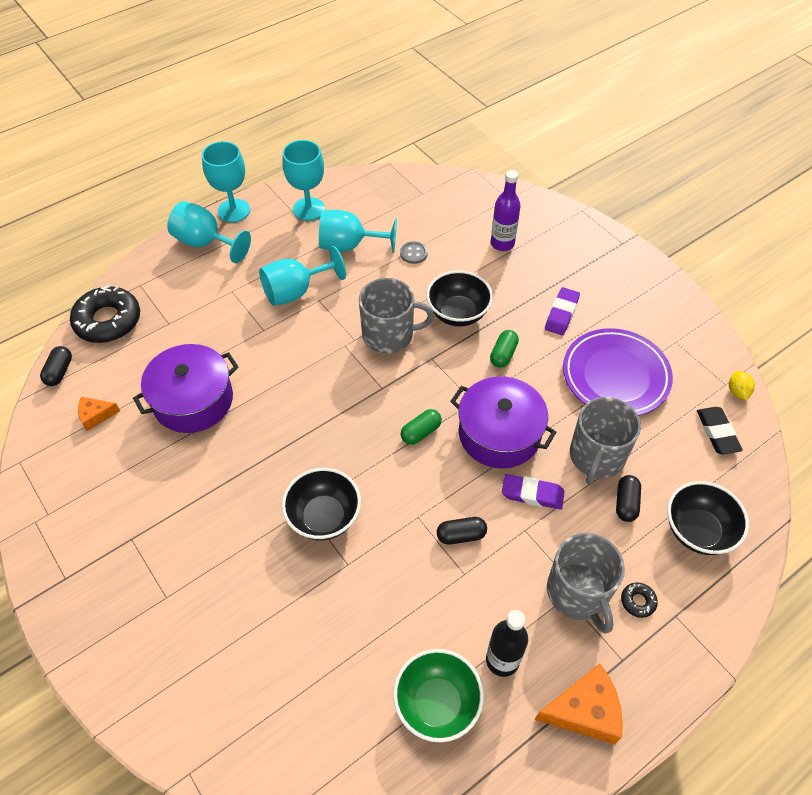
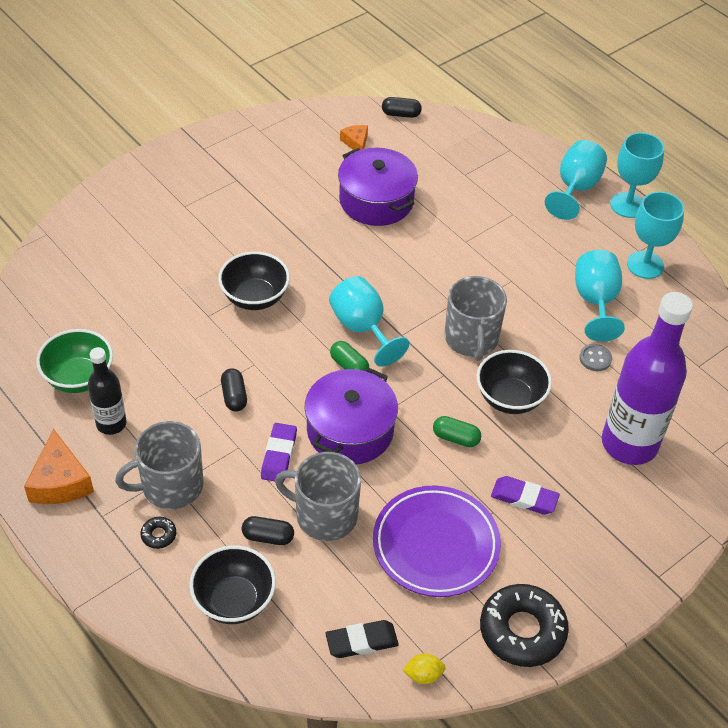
camera: 85 degrees right, 5 degrees down
black donut [70,285,140,343] -> black donut moved to [480,584,569,667]
turquoise goblet [259,246,346,306] -> turquoise goblet moved to [329,276,410,367]
purple bottle [491,170,521,251] -> purple bottle [602,292,693,465], size x1.91

